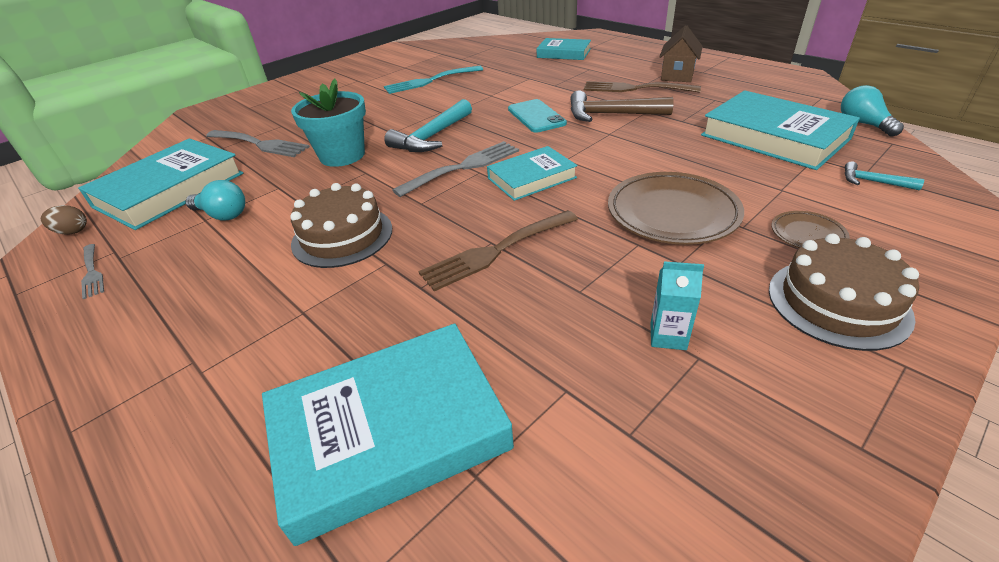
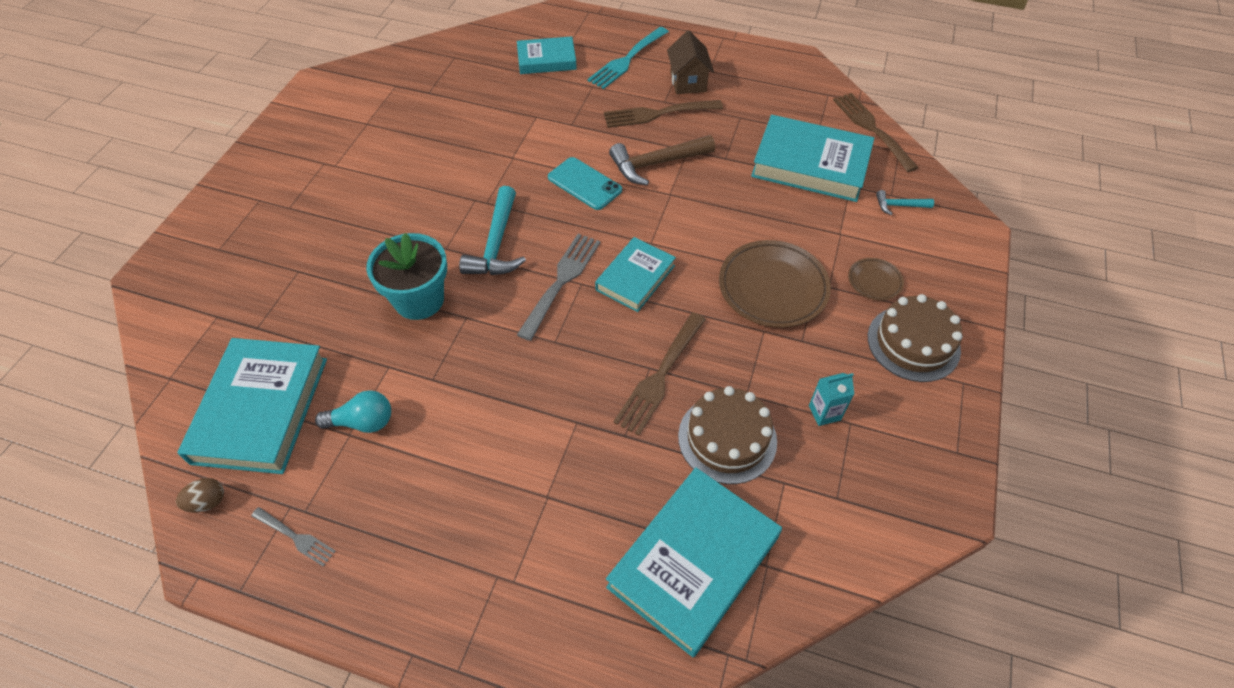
camera: 30 degrees left, 15 degrees up
grey fork [206,130,310,157] -> none
brown cake [290,183,392,268] -> brown cake moved to [678,386,777,484]
turquoise fork [384,66,483,94] -> turquoise fork moved to [588,27,669,89]
turquoise light bulb [841,85,904,137] -> brown fork [833,93,919,172]

